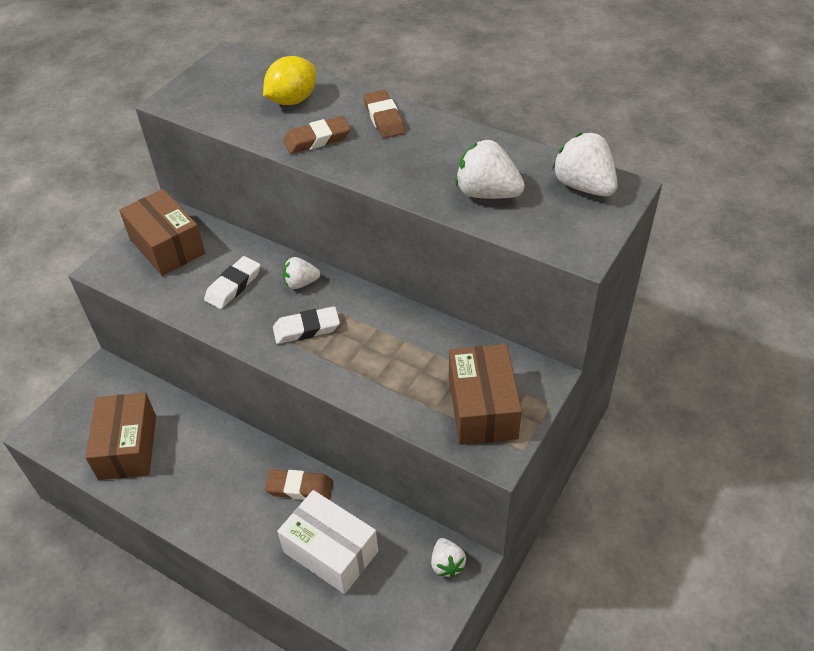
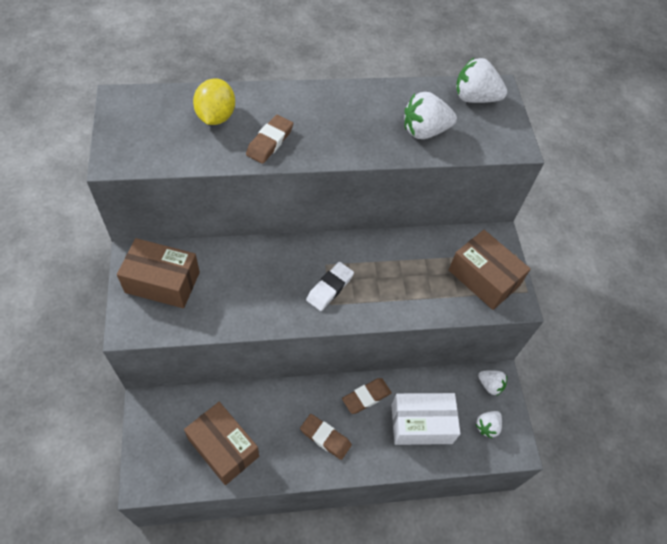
camera: 45 degrees left, 10 degrees up
white eraser [204,256,260,309] -> none
white strawberry [283,257,320,289] -> white strawberry moved to [475,411,502,439]
brown eraser [363,90,405,138] -> brown eraser moved to [300,414,352,460]

